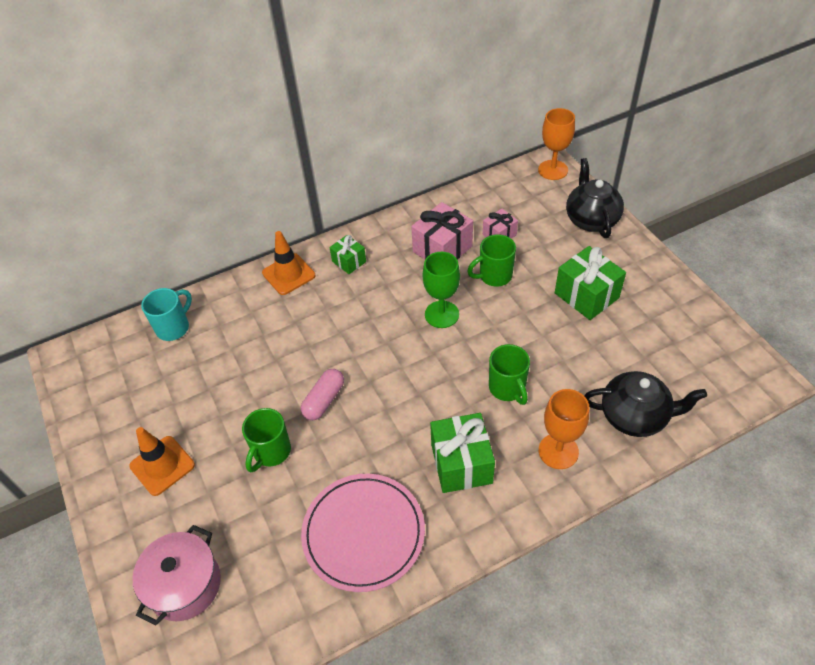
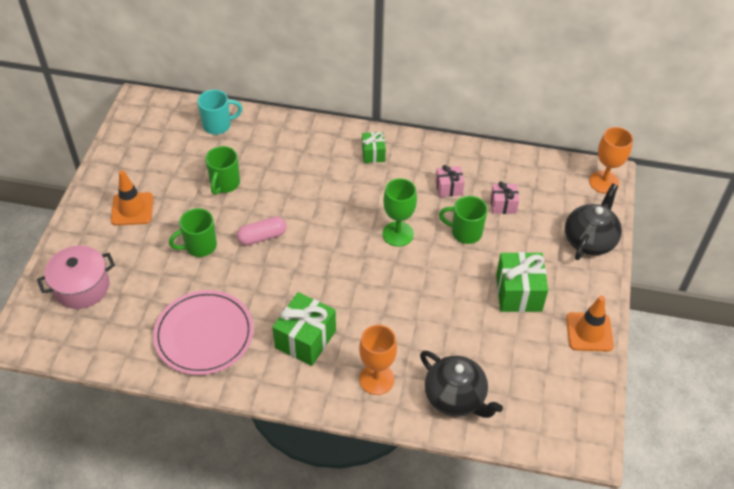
camera: 35 degrees right, 0 degrees up
orange traffic cone [262,231,315,295] -> orange traffic cone moved to [566,296,614,352]
pink gift [411,202,473,260] -> pink gift [435,165,465,197], size x0.57
green mug [489,344,530,405] -> green mug moved to [205,146,240,195]

